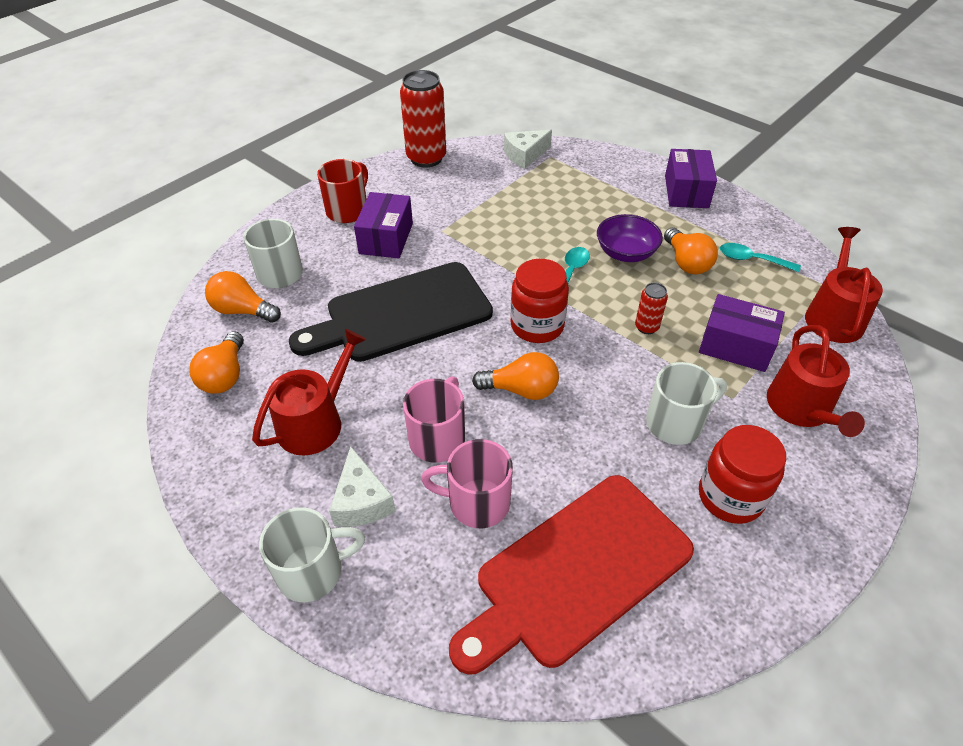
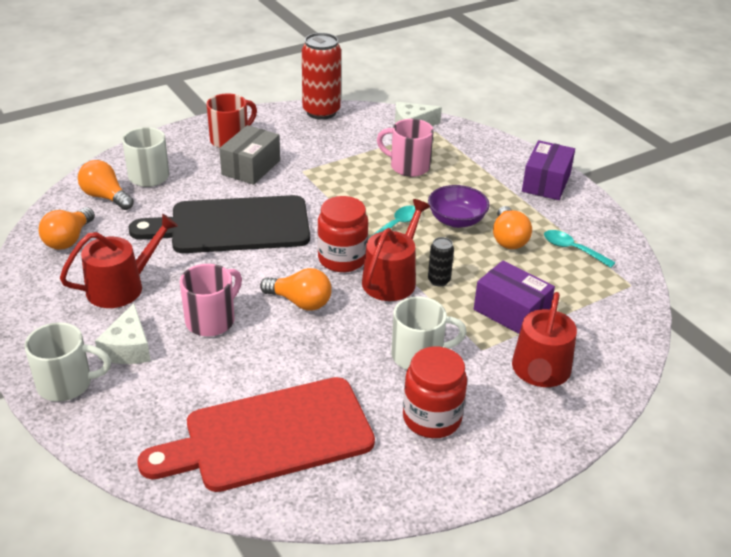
camera: 15 degrees right, 10 degrees down
purple box [354,192,413,258] -> grey box [219,125,280,185]
pink mug [421,439,513,528] -> pink mug moved to [377,119,434,177]
red can [635,283,668,334] -> black can [428,237,454,287]
red watering can [805,227,883,343] -> red watering can moved to [362,199,431,301]

